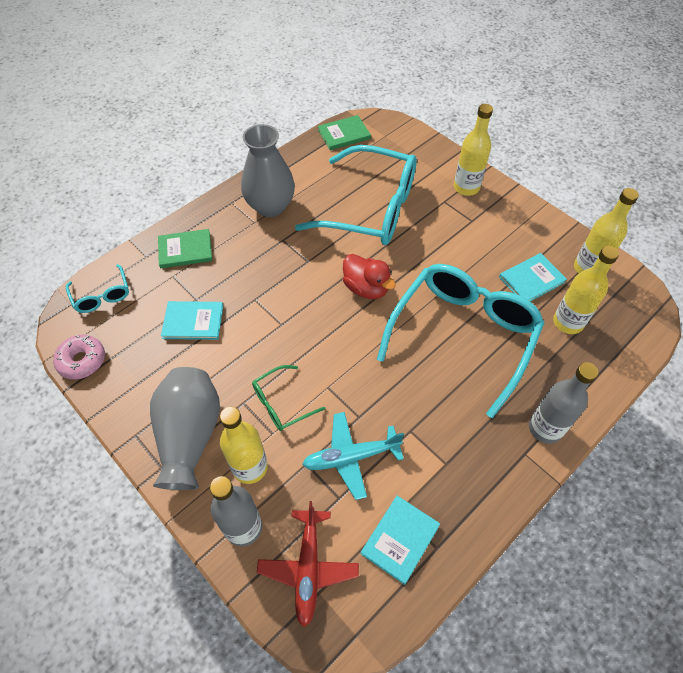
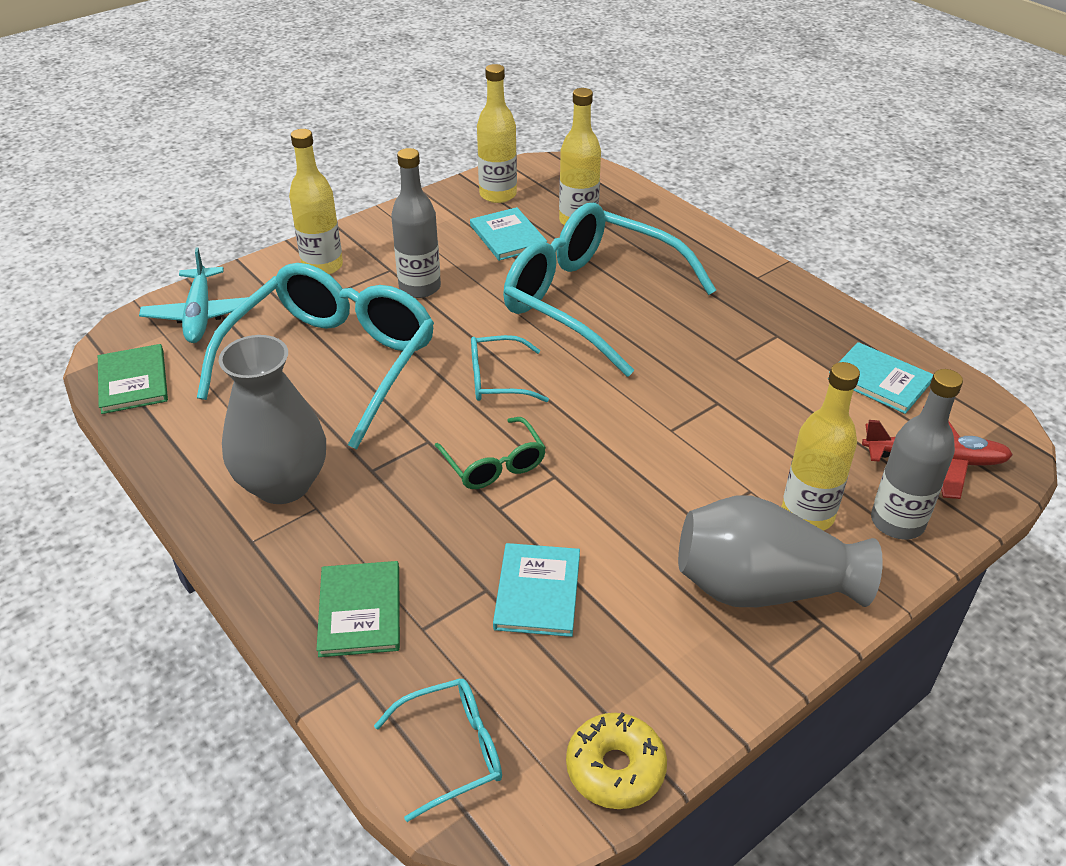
camera: 85 degrees left, 15 degrees down
pink donut [53,335,105,379] -> yellow donut [566,712,667,809]
green glasses [252,365,325,431] -> green glasses moved to [435,417,546,489]
turquoise plane [302,412,404,500] -> turquoise plane moved to [139,247,249,343]
red duck [343,254,396,299] -> turquoise glasses [471,335,549,402]
grey bottle [529,362,598,444] -> grey bottle moved to [391,148,441,298]

